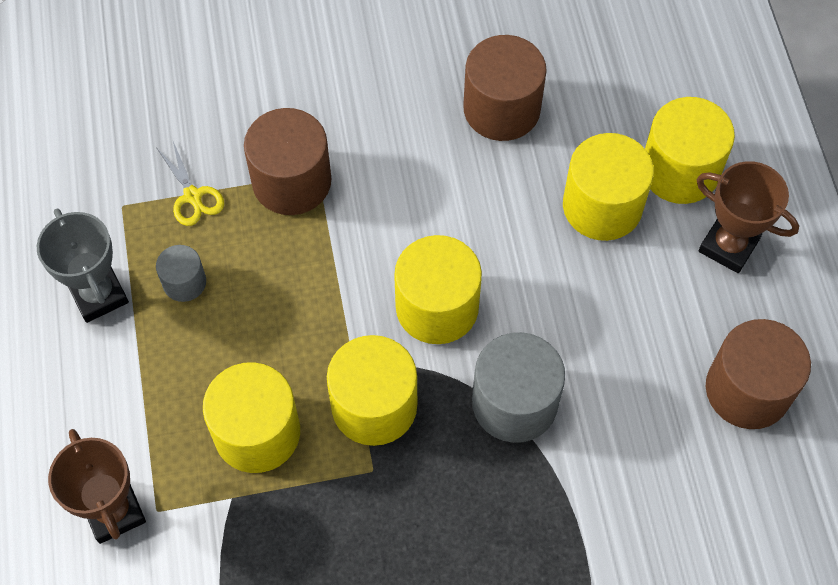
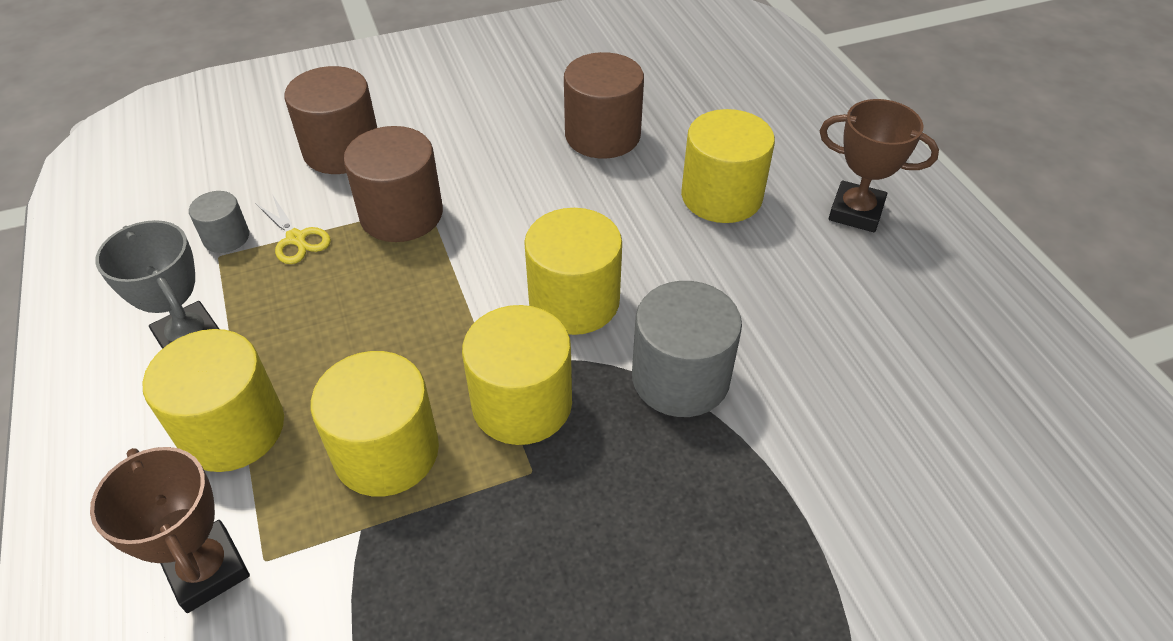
camera: 10 degrees left, 15 degrees down
grey cylinder [156,245,206,302] -> grey cylinder moved to [189,191,249,253]
yellow cylinder [645,97,735,204] -> yellow cylinder moved to [142,329,284,472]
brown cylinder [706,319,811,429] -> brown cylinder moved to [285,66,377,174]

